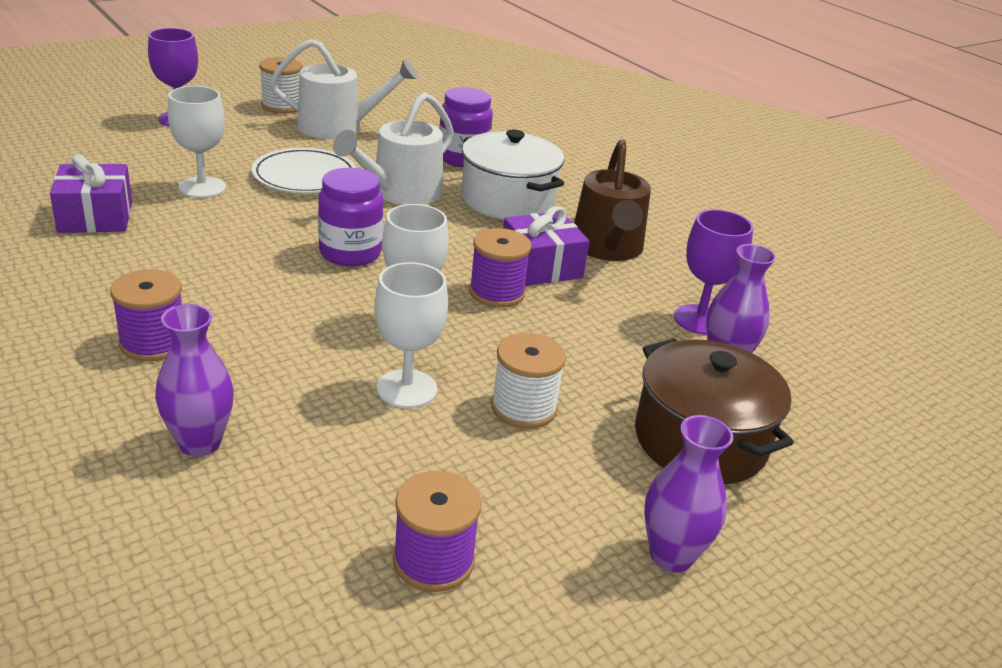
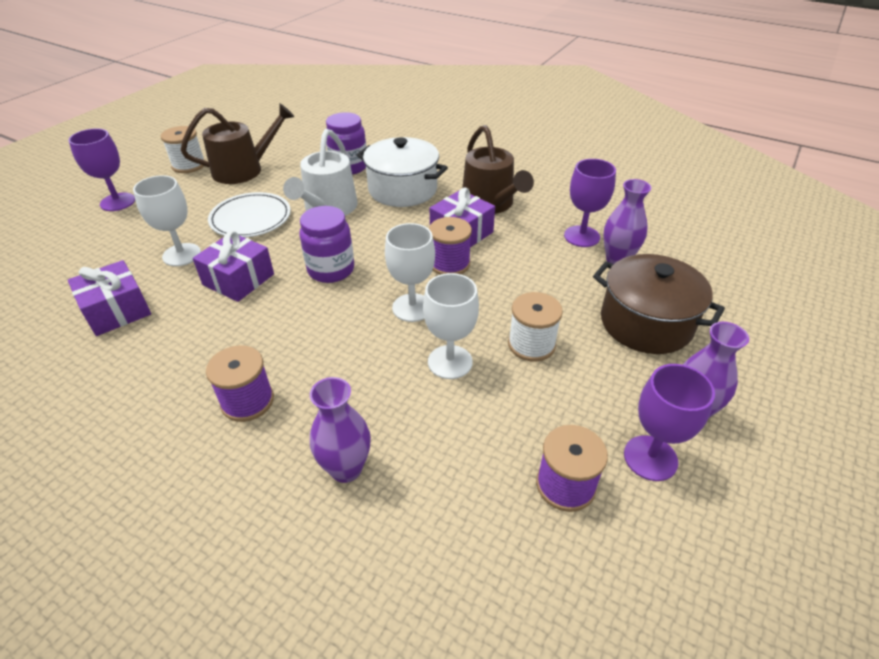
camera: 20 degrees left, 10 degrees up
white watering can [270,39,418,139] -> brown watering can [181,104,295,184]
none -> purple gift [193,231,274,302]
none -> purple goblet [624,364,715,481]

